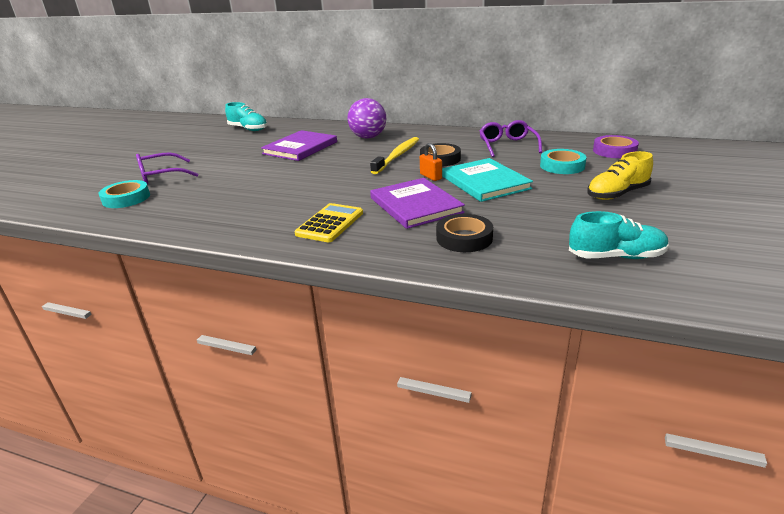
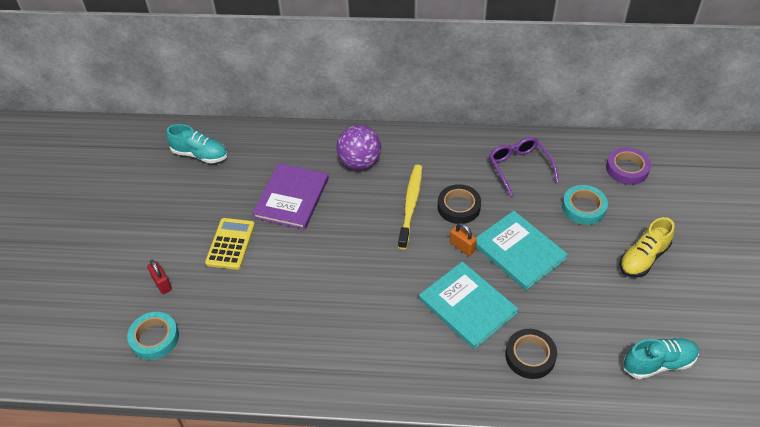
camera: 15 degrees left, 20 degrees up
purple glasses [136,152,198,184] -> red padlock [147,260,172,294]
yellow calculator [294,203,363,242] -> yellow calculator moved to [205,218,255,270]
purple book [370,178,465,229] -> turquoise book [419,261,518,349]

